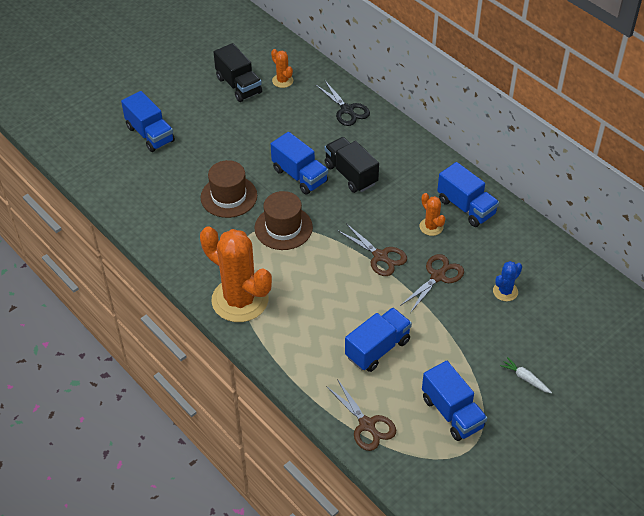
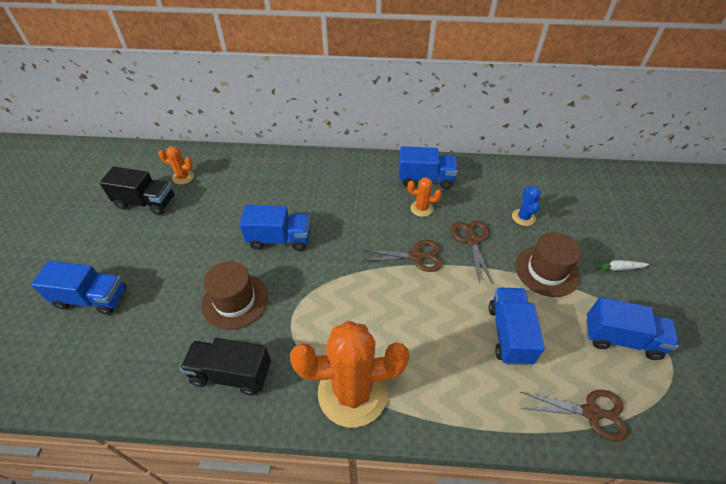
camera: 45 degrees left, 0 degrees up
brown hat [255,191,313,250] -> brown hat moved to [515,232,581,297]
black scissors [316,81,370,126] -> none
black truck [324,137,379,193] -> black truck moved to [180,338,271,396]

